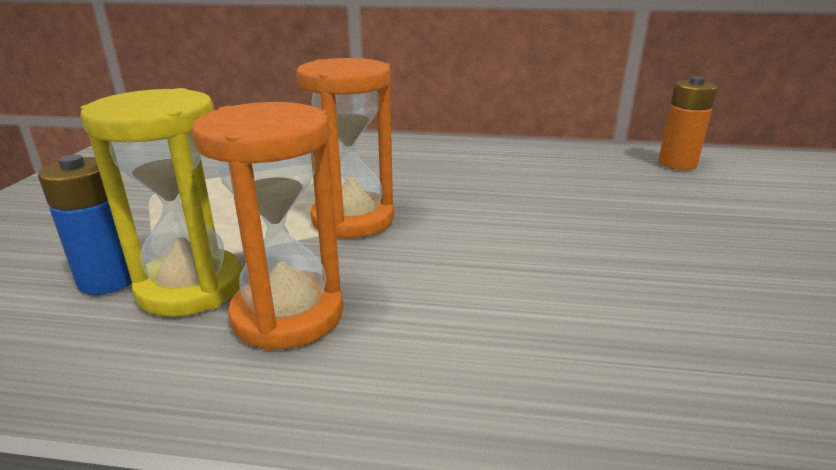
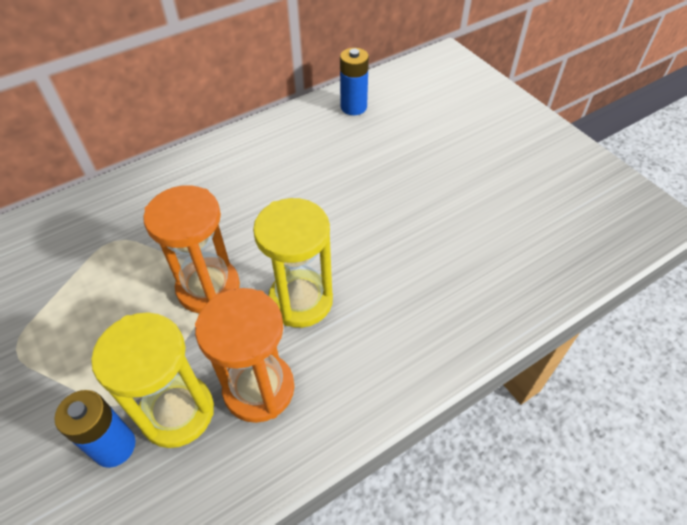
camera: 40 degrees left, 25 degrees up
orange battery [658,76,718,170] -> blue battery [340,48,369,115]
none -> yellow hourglass [253,198,333,328]

